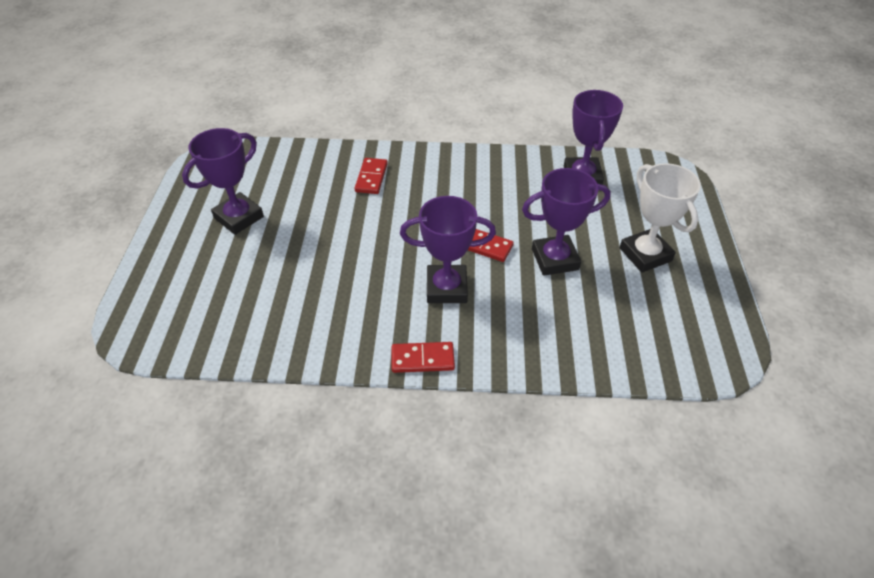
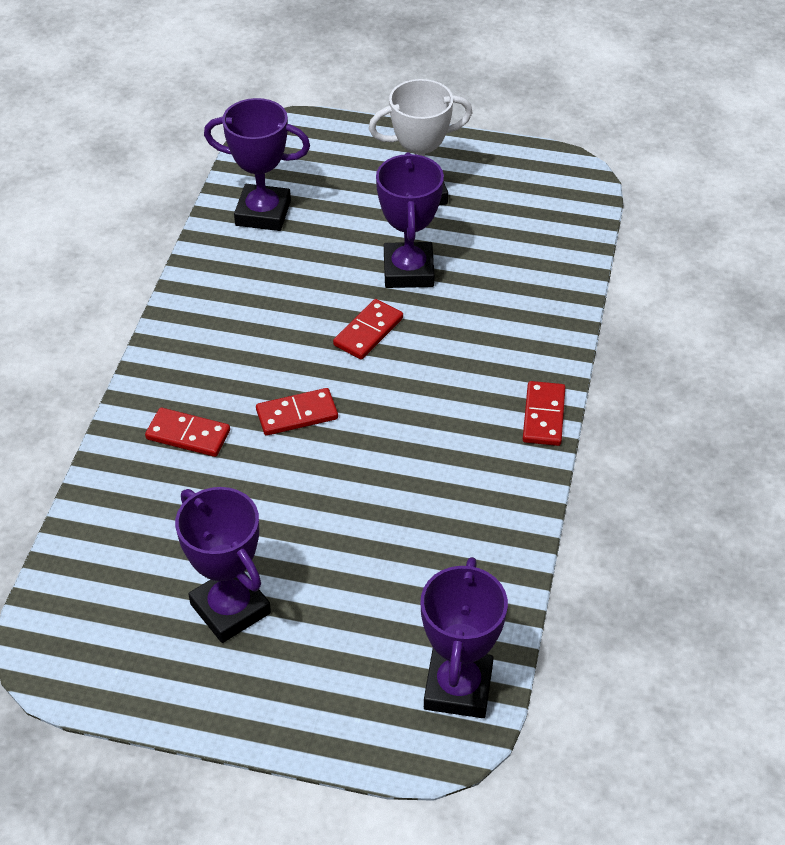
camera: 80 degrees left, 0 degrees up
purple trophy [400,196,496,303] -> purple trophy moved to [421,557,508,718]
none -> red domino [256,388,338,436]

